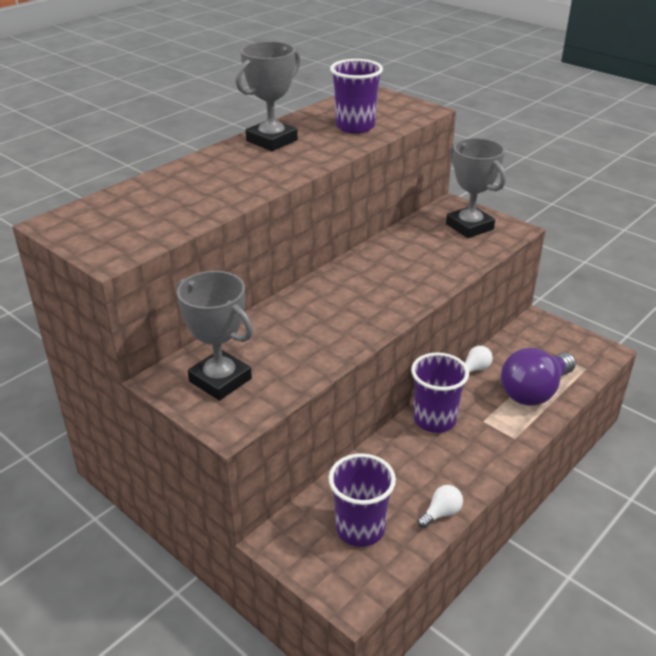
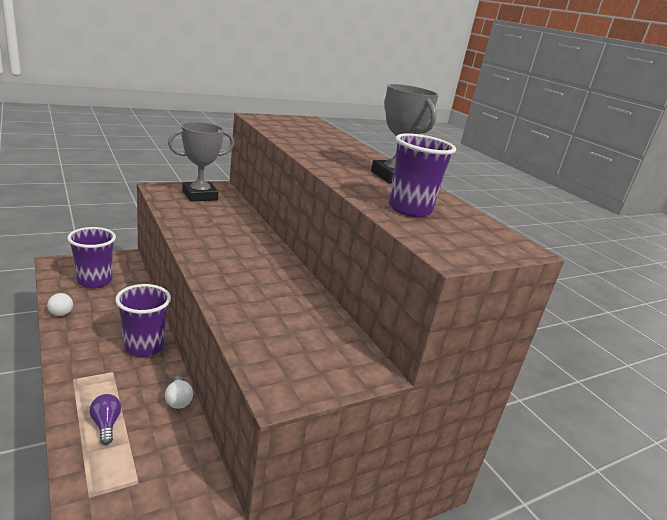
camera: 105 degrees right, 10 degrees down
grey trophy [446,138,506,238] -> none
purple light bulb [501,348,576,406] -> purple light bulb [89,394,121,445], size x0.45

